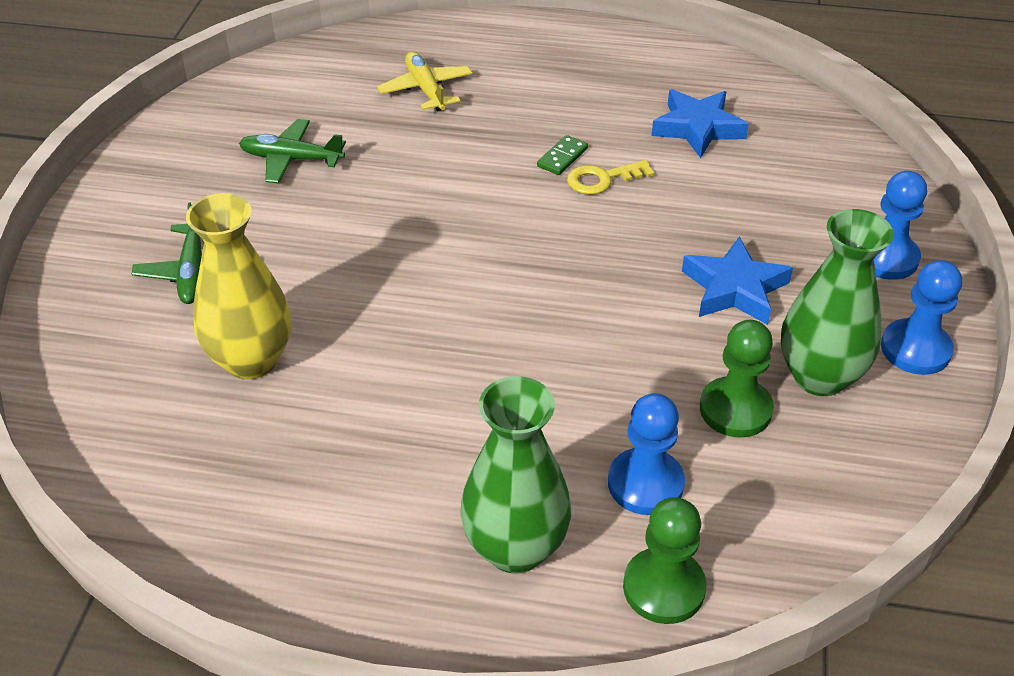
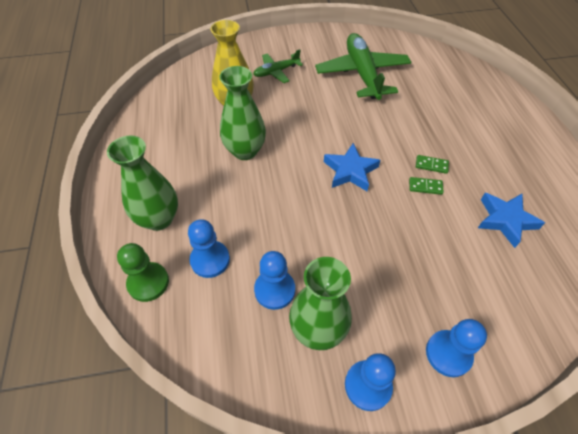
camera: 70 degrees right, 10 degrees up
green plane [239,119,346,184] -> green plane [315,33,412,100], size x1.91
yellow plane [377,52,472,111] -> none
yellow key [567,160,654,195] -> green domino [409,177,444,195]
blue star [682,237,793,325] -> blue star moved to [324,143,380,191]
green pawn [700,320,774,438] -> blue pawn [254,251,295,310]
none -> green vase [219,66,266,160]

